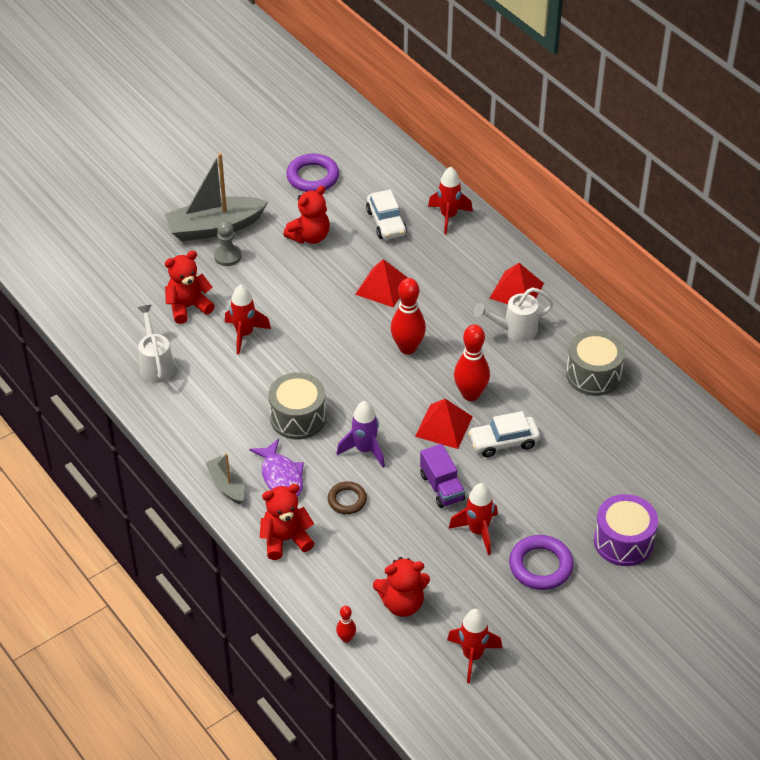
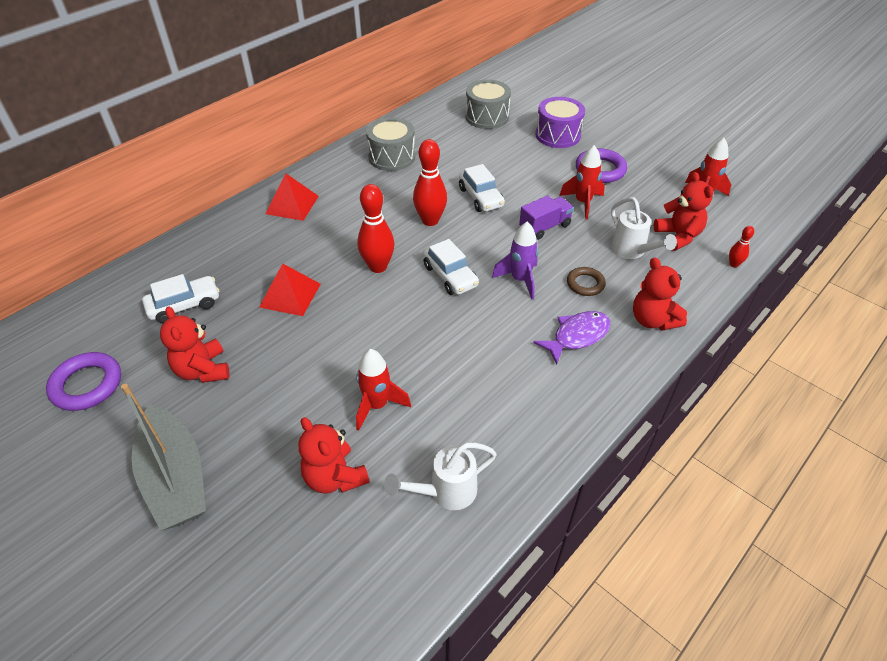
camera: 100 degrees left, 0 degrees up
grey boat [206,453,244,504] -> none
grey pawn [214,221,242,266] -> none
grey drum [268,372,326,440] -> grey drum moved to [465,79,511,129]
red teddy bear [283,186,330,244] -> red teddy bear turned 150 degrees counterclockwise [160,306,230,383]
red pyramid [415,399,473,449] -> none
red rocket [428,167,473,234] -> none
white watering can [474,287,554,341] -> white watering can moved to [611,197,677,259]
none -> white car [423,239,479,295]

